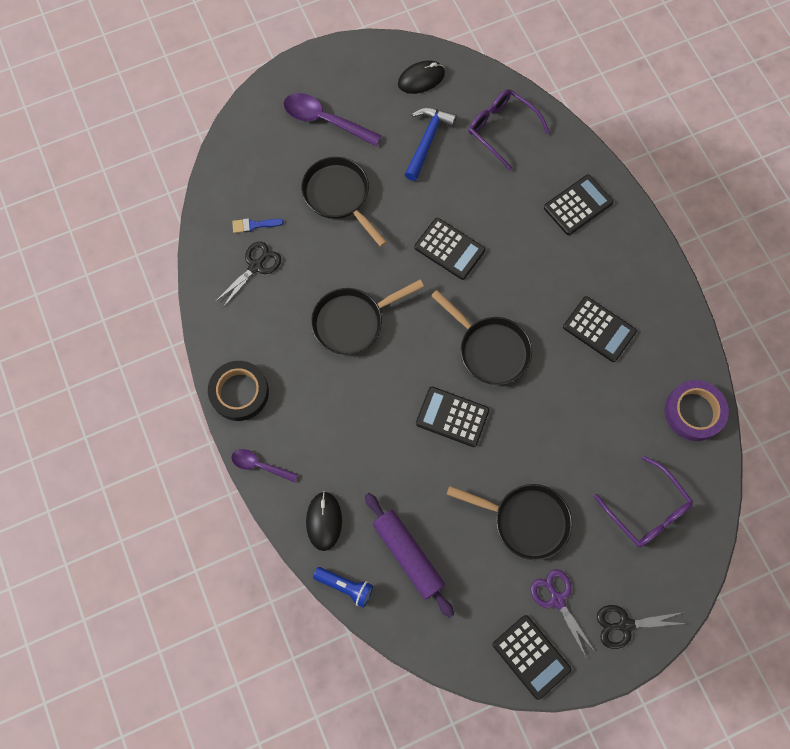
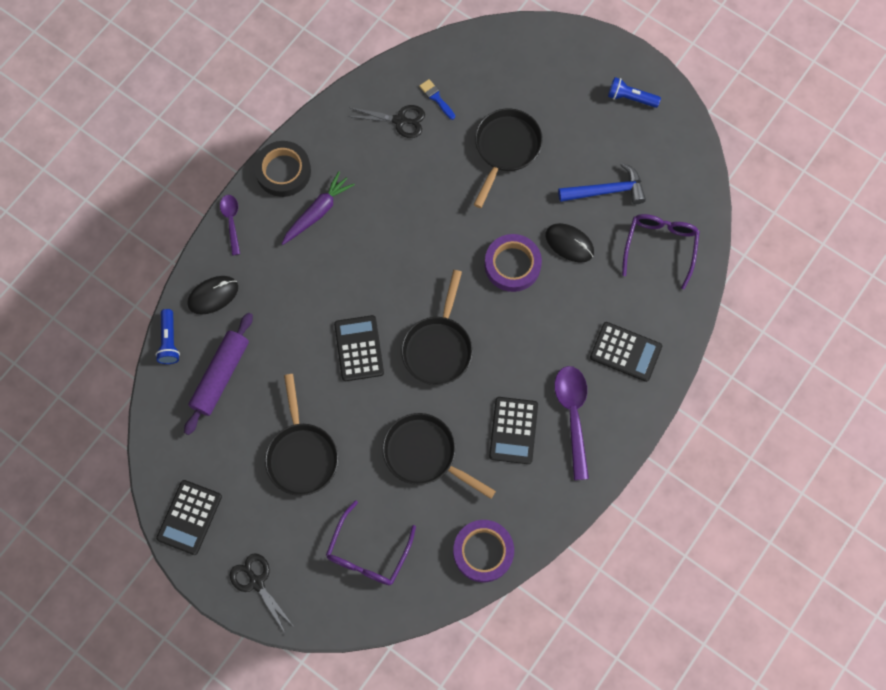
camera: 60 degrees right, 0 degrees up
purple spoon [283,93,382,146] -> purple spoon moved to [554,366,589,480]
black pan [311,279,424,355] -> black pan moved to [382,413,496,499]
black mouse [398,61,445,94] -> black mouse moved to [546,223,594,263]
black calculator [415,218,485,280] -> purple tape [485,234,542,292]
purple scissors [530,569,596,657] -> none
none -> purple carrot [282,171,355,245]
none -> blue flashlight [608,77,661,108]

